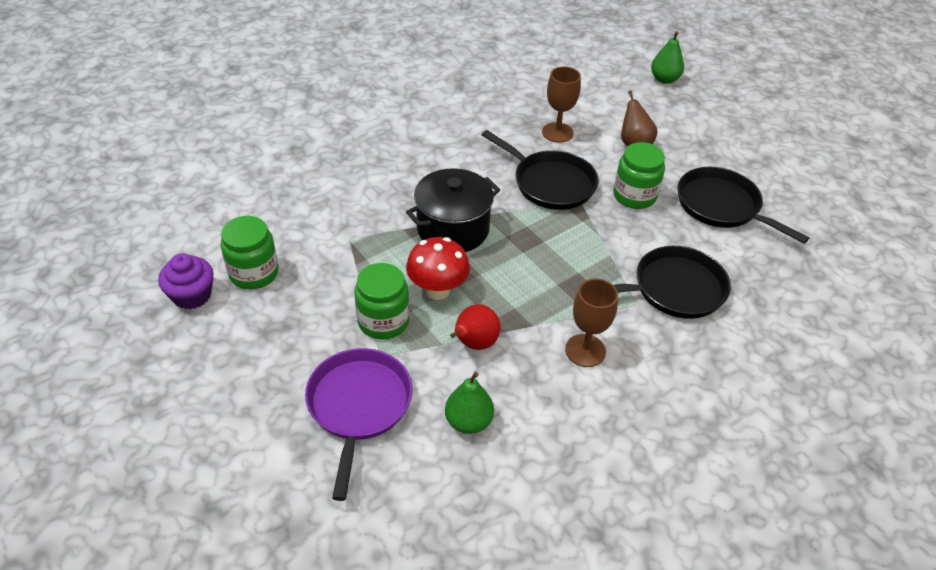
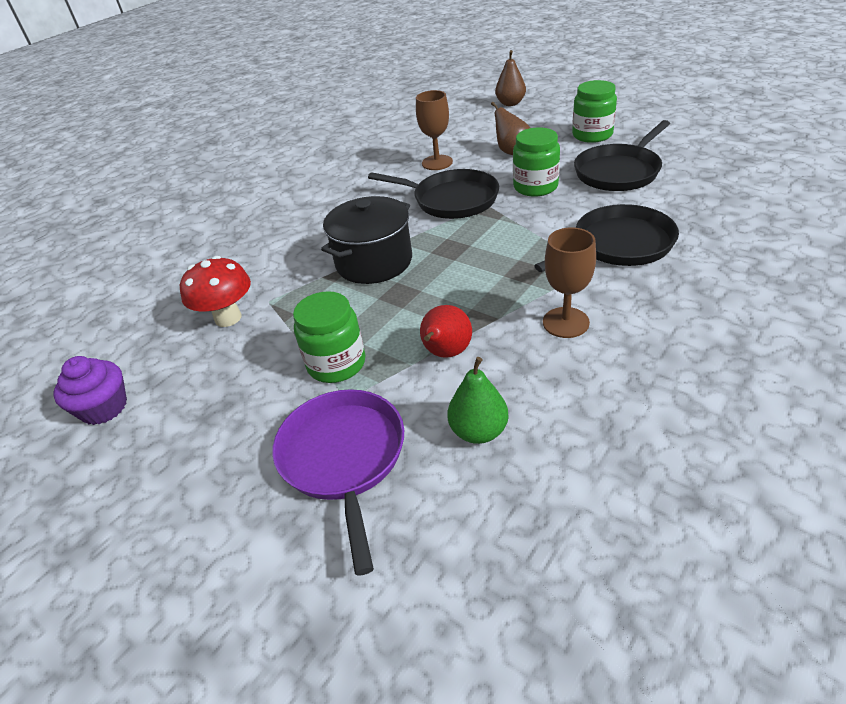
camera: 10 degrees left, 5 degrees down
green jar [221,216,279,290] -> green jar moved to [572,80,617,143]
red mushroom [406,237,470,300] -> red mushroom moved to [180,256,251,327]
green pear [651,31,684,84] -> brown pear [495,50,526,106]
black pan [678,167,809,244] -> black pan turned 75 degrees counterclockwise [574,120,670,191]

